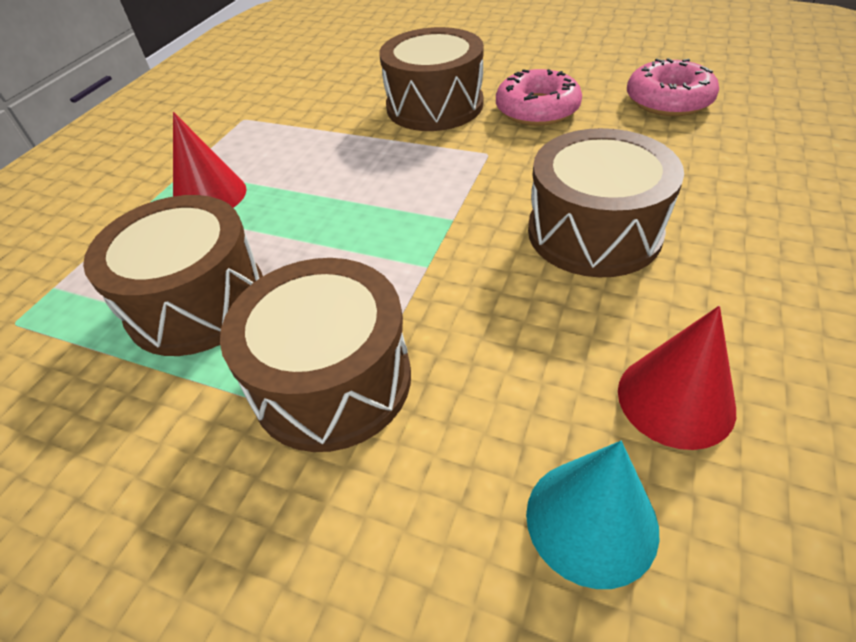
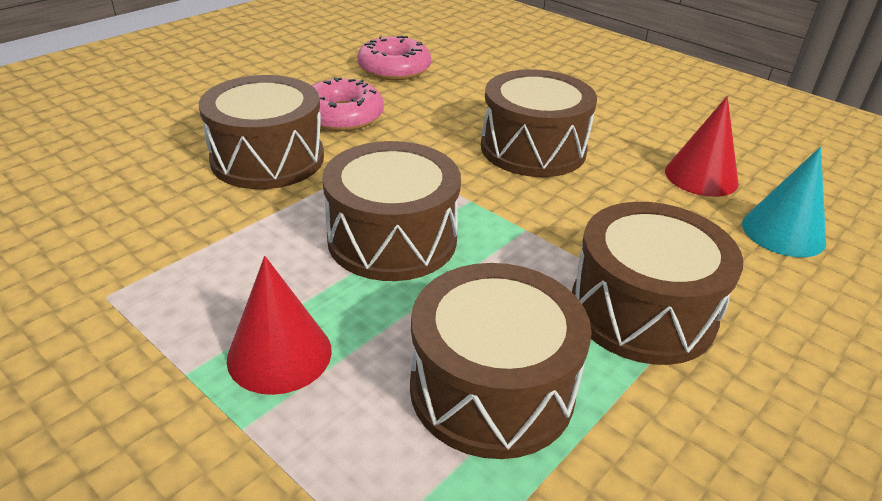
camera: 75 degrees left, 10 degrees down
none -> brown drum [322,141,461,281]

